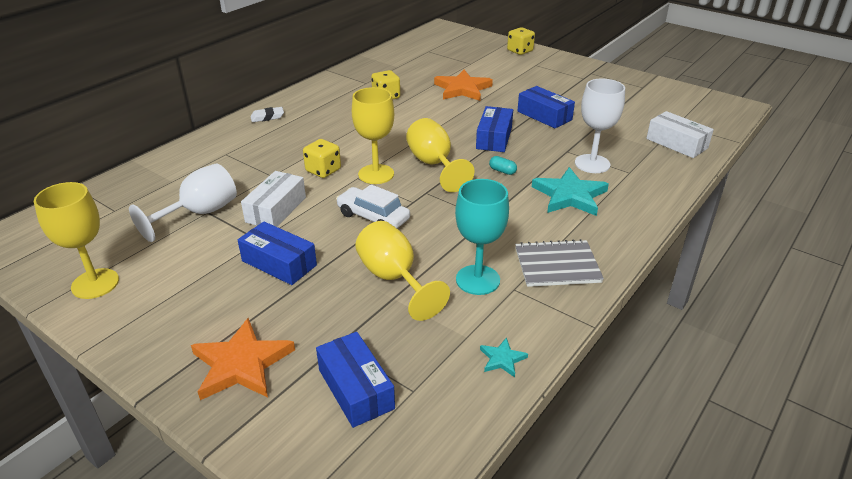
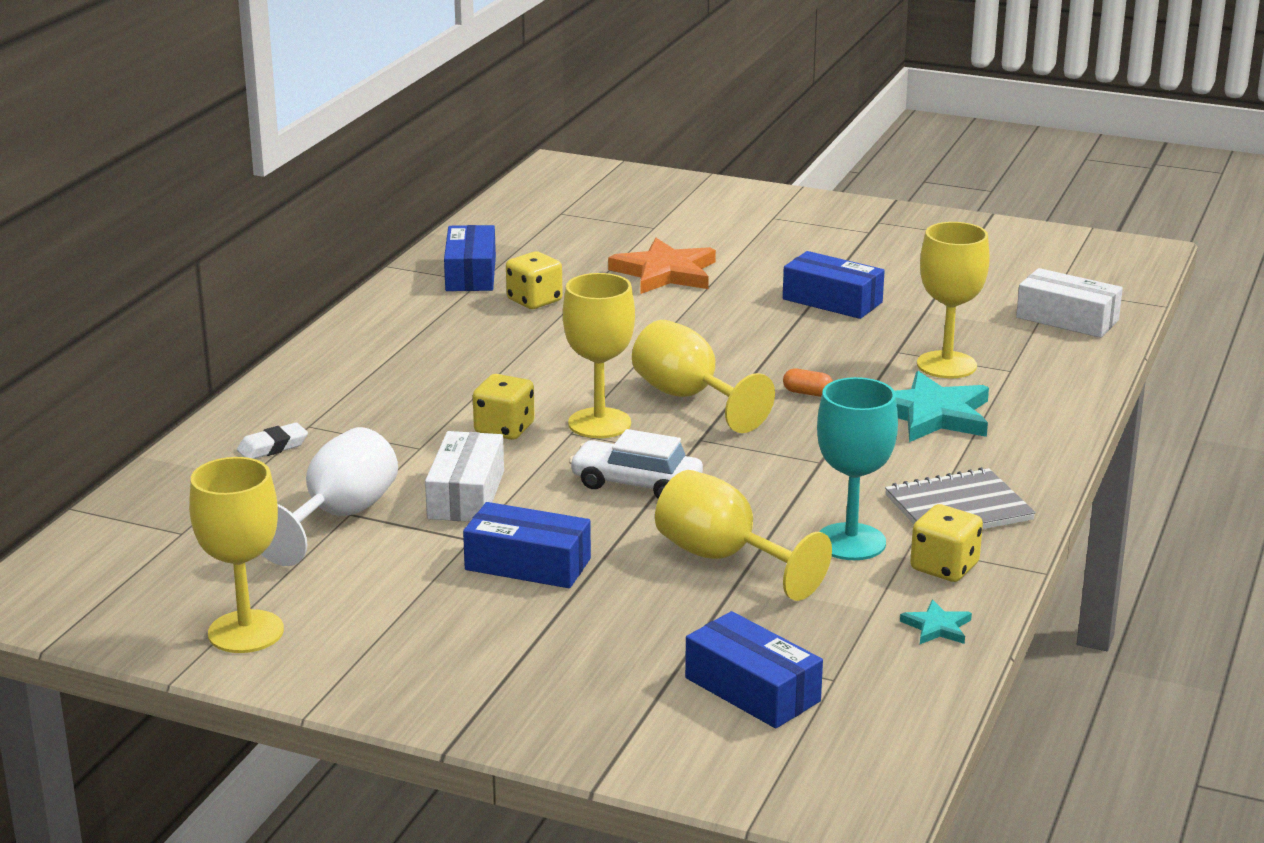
camera: 15 degrees left, 10 degrees down
orange star [191,318,295,400] -> none
white eraser [251,107,284,122] -> white eraser moved to [237,423,308,459]
blue box [476,106,513,152] -> blue box moved to [444,225,496,291]
turquoise capsule [489,156,517,175] -> orange capsule [783,368,833,397]
yellow dice [507,27,535,55] -> yellow dice moved to [910,504,983,582]
white goblet [575,79,625,173] -> yellow goblet [917,222,990,379]

